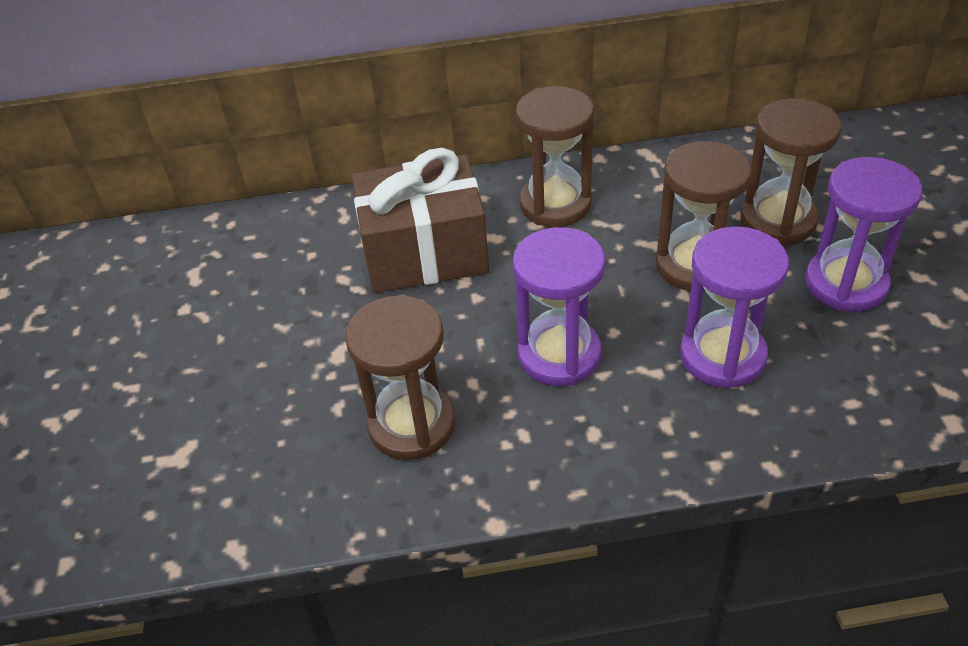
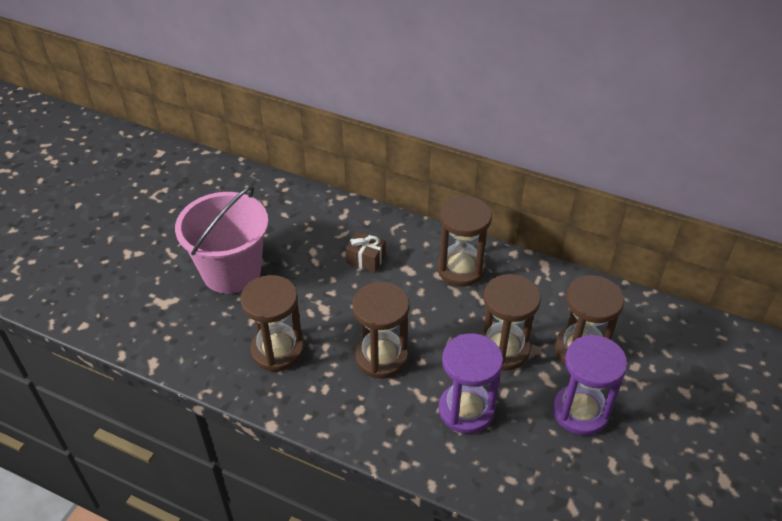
camera: 30 degrees right, 0 degrees up
brown gift [352,148,489,293] -> brown gift [346,232,386,272], size x0.43
purple hourglass [513,227,605,386] -> brown hourglass [352,282,410,379]
none -> pink bucket [175,186,268,294]

